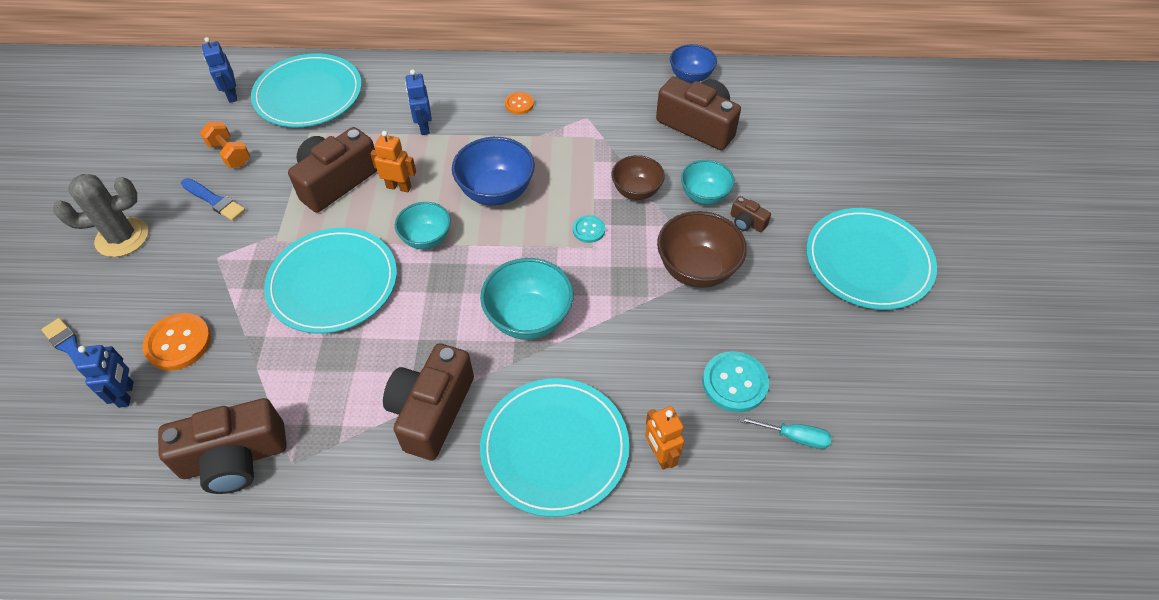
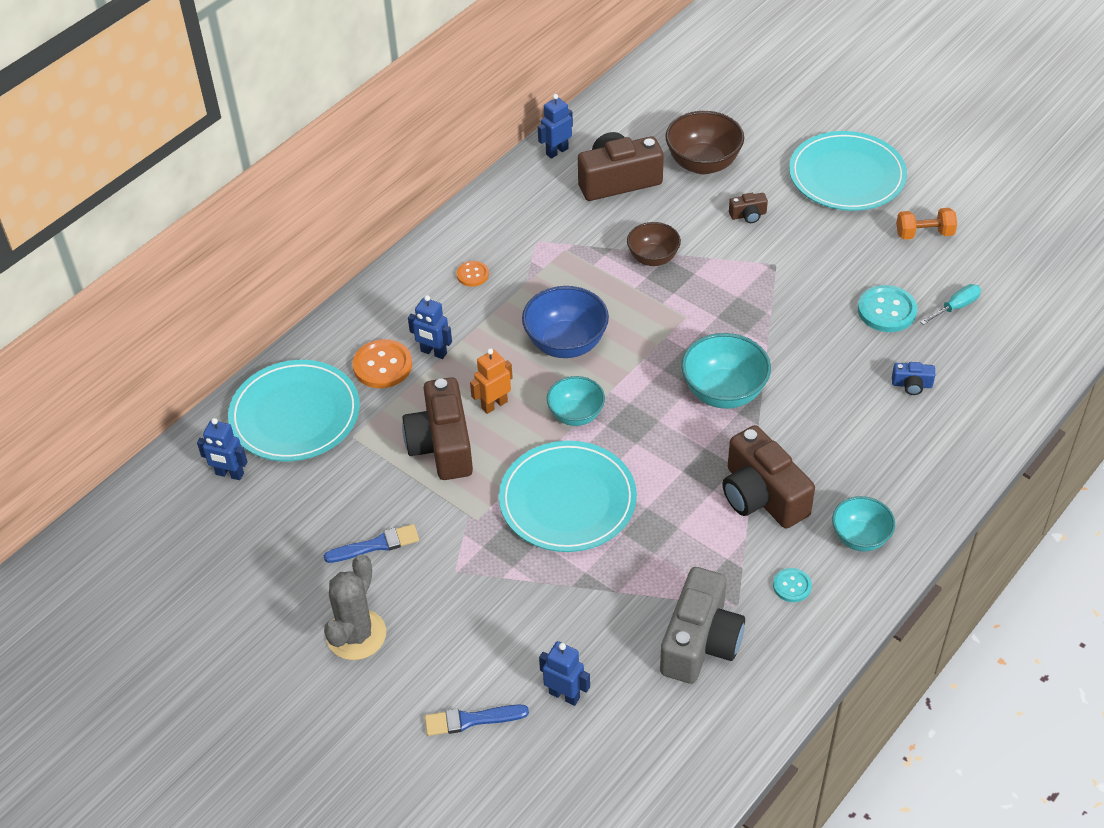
camera: 50 degrees left, 5 degrees down
orange button [143,313,211,371] -> orange button moved to [353,339,412,388]
brown camera [158,398,287,494] -> grey camera [660,567,745,684]
orange dumbbell [200,121,250,168] -> orange dumbbell moved to [896,208,957,240]
turquoise plate [480,378,629,517] -> none
turquoise button [573,215,605,243] -> turquoise button moved to [773,568,812,602]
orange robot [645,406,684,470] -> blue camera [892,362,935,395]
brown bowl [657,211,747,288] -> brown bowl moved to [666,111,744,174]
blue bowl [670,44,717,83] -> blue robot [538,94,573,159]
turquoise bowl [681,160,735,205] -> turquoise bowl moved to [832,496,895,551]

